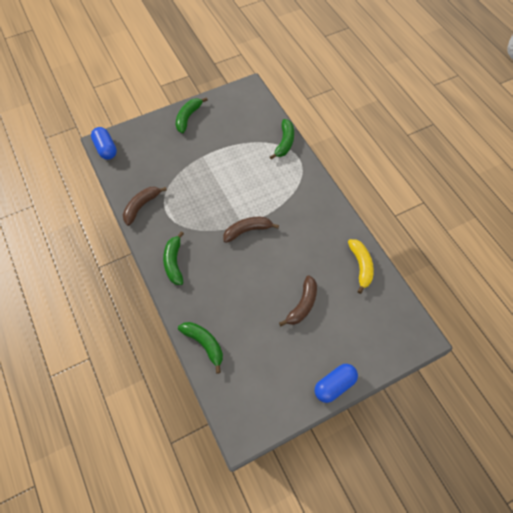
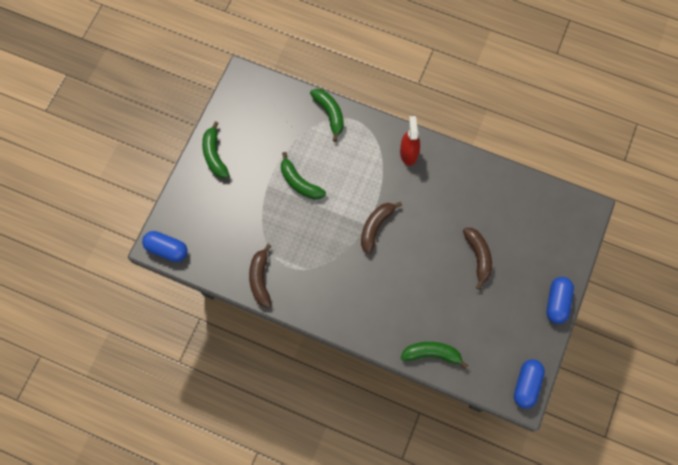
camera: 40 degrees left, 10 degrees up
green banana [163,231,184,285] -> green banana moved to [281,152,326,200]
yellow banana [348,239,374,294] -> none
none -> red spray bottle [400,116,420,166]
none -> blue capsule [514,359,545,409]

